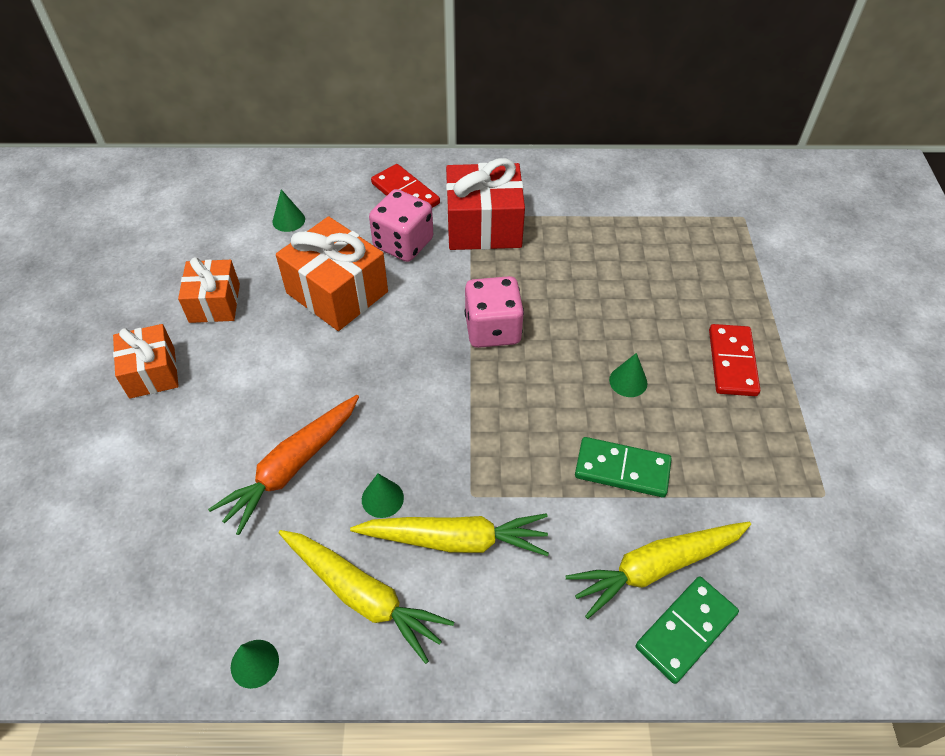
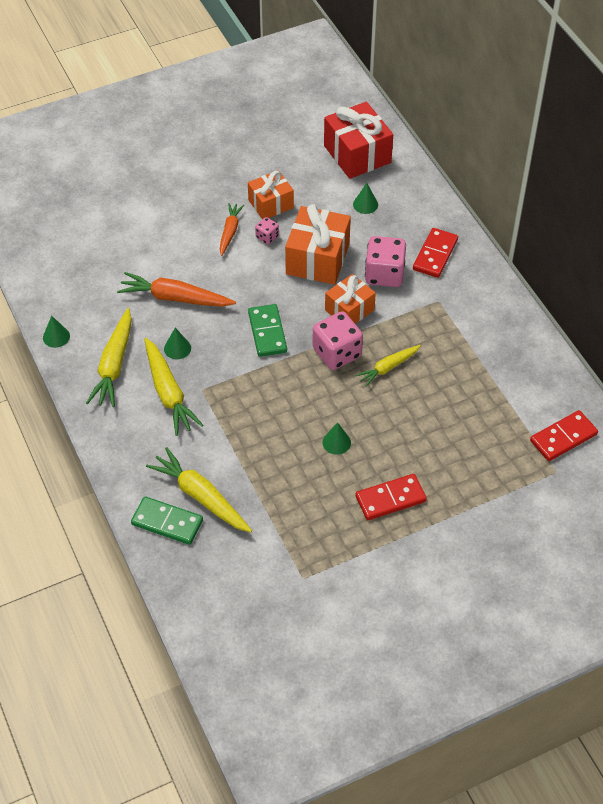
camera: 65 degrees right, 0 degrees up
orange gift [113,324,179,399] -> orange gift moved to [325,274,376,324]
red gift [446,158,525,250] -> red gift moved to [324,102,393,179]
green domino [575,437,672,497] -> green domino moved to [248,304,287,357]
none -> orange carrot [220,203,244,256]
none -> pink dice [255,217,279,245]
none -> yellow carrot [356,345,421,387]
none -> red domino [530,410,598,461]

